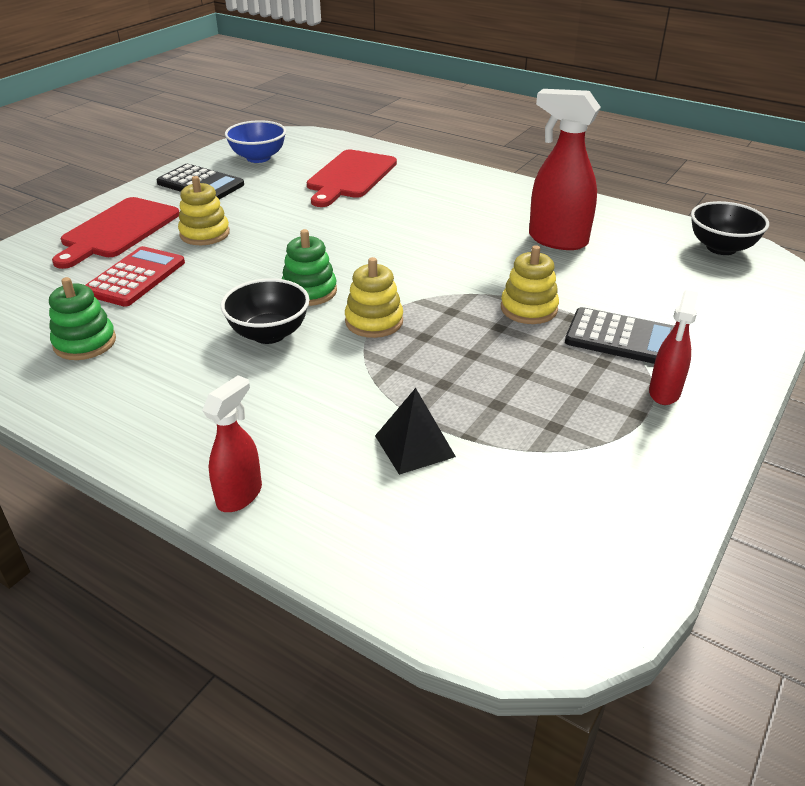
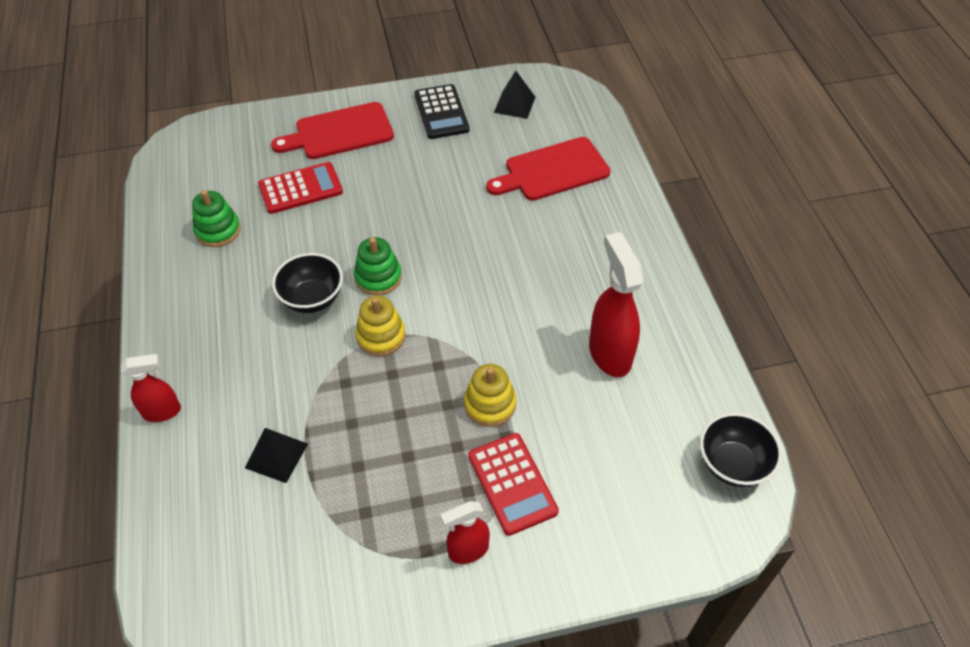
camera: 45 degrees right, 15 degrees up
yellow stacking toy [178,176,230,245] -> none
blue bowl [225,120,286,163] -> black pyramid [494,71,535,119]
black calculator [565,307,674,364] -> red calculator [468,433,559,536]

